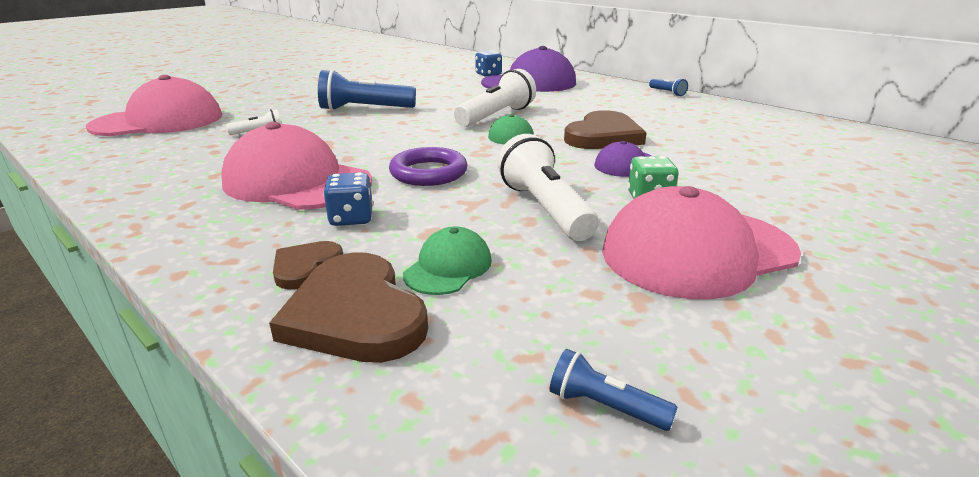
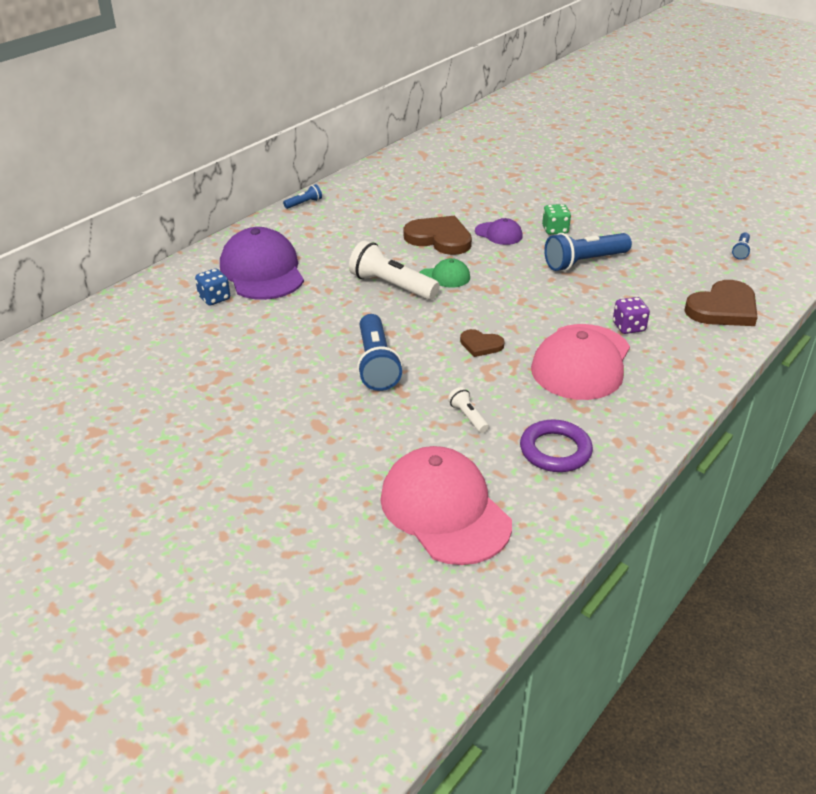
camera: 95 degrees left, 10 degrees up
brown heart [273,241,343,289] -> brown heart moved to [460,329,505,357]
blue dice [323,172,373,226] -> purple dice [613,297,650,334]
purple ring [389,147,467,186] -> purple ring moved to [520,419,593,472]
green cap [403,226,492,295] -> none
white flashlight [497,134,598,241] -> blue flashlight [544,233,632,271]
pink cap [602,186,801,299] -> none

